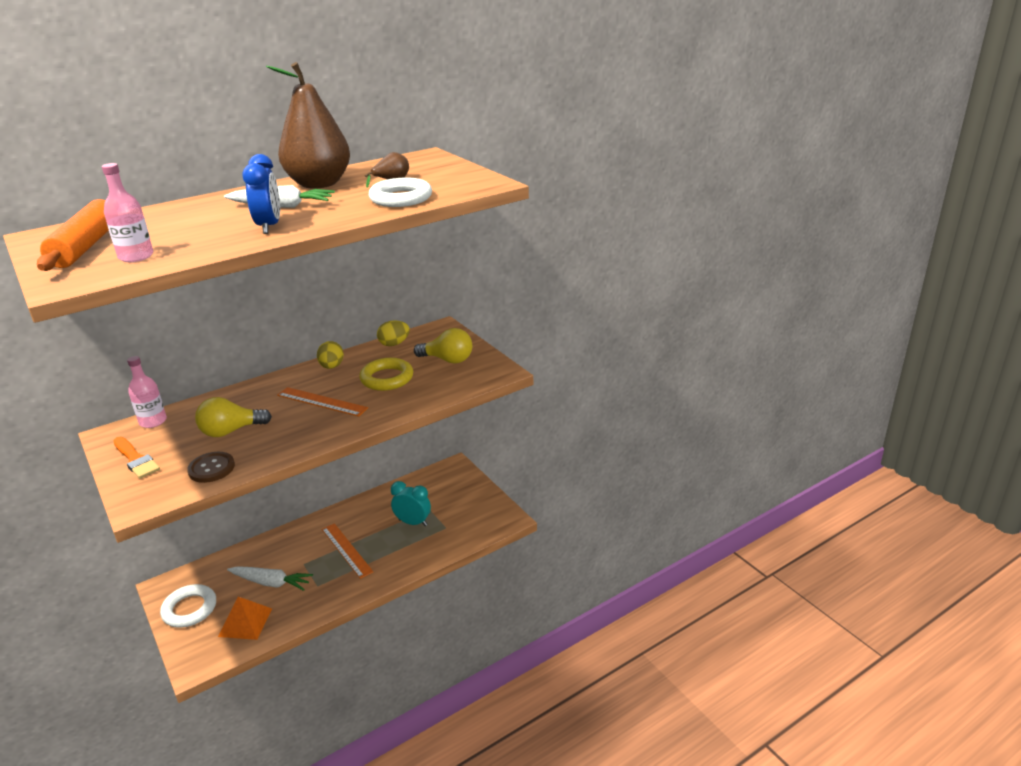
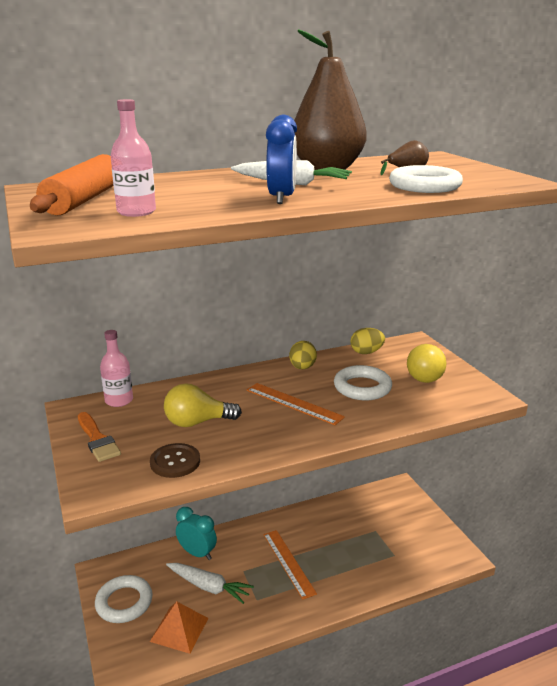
camera: 10 degrees right, 5 degrees down
yellow ring [359,358,413,391] -> white ring [334,365,392,400]
turquoise clock [391,481,431,526] -> turquoise clock moved to [176,507,217,560]
yellow light bulb [414,328,472,364] -> yellow light bulb turned 90 degrees clockwise [407,344,446,383]

